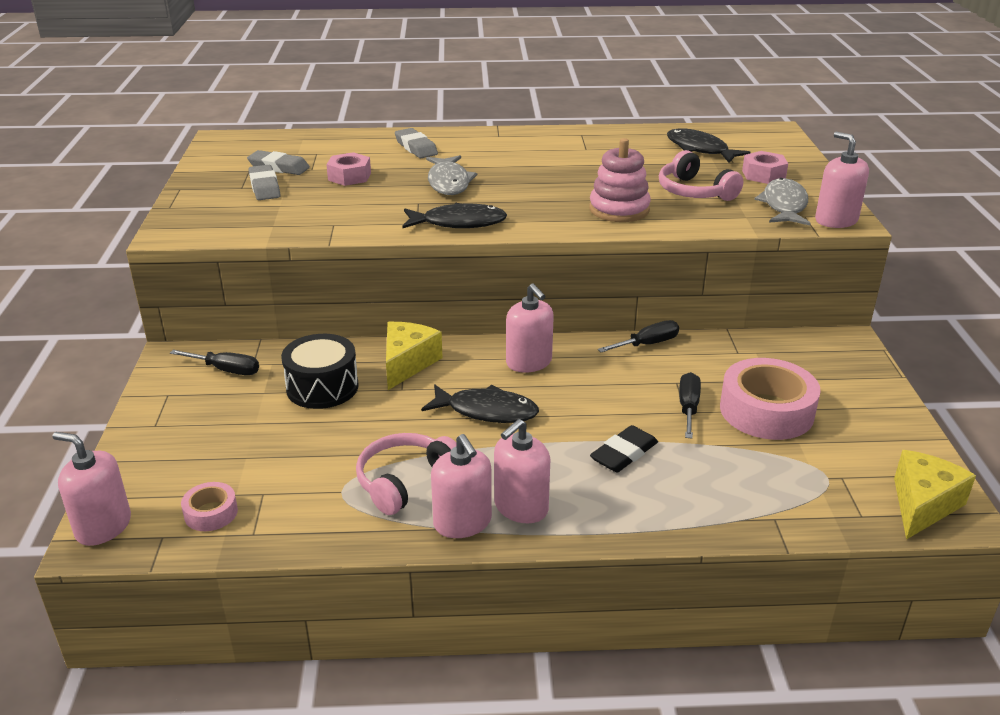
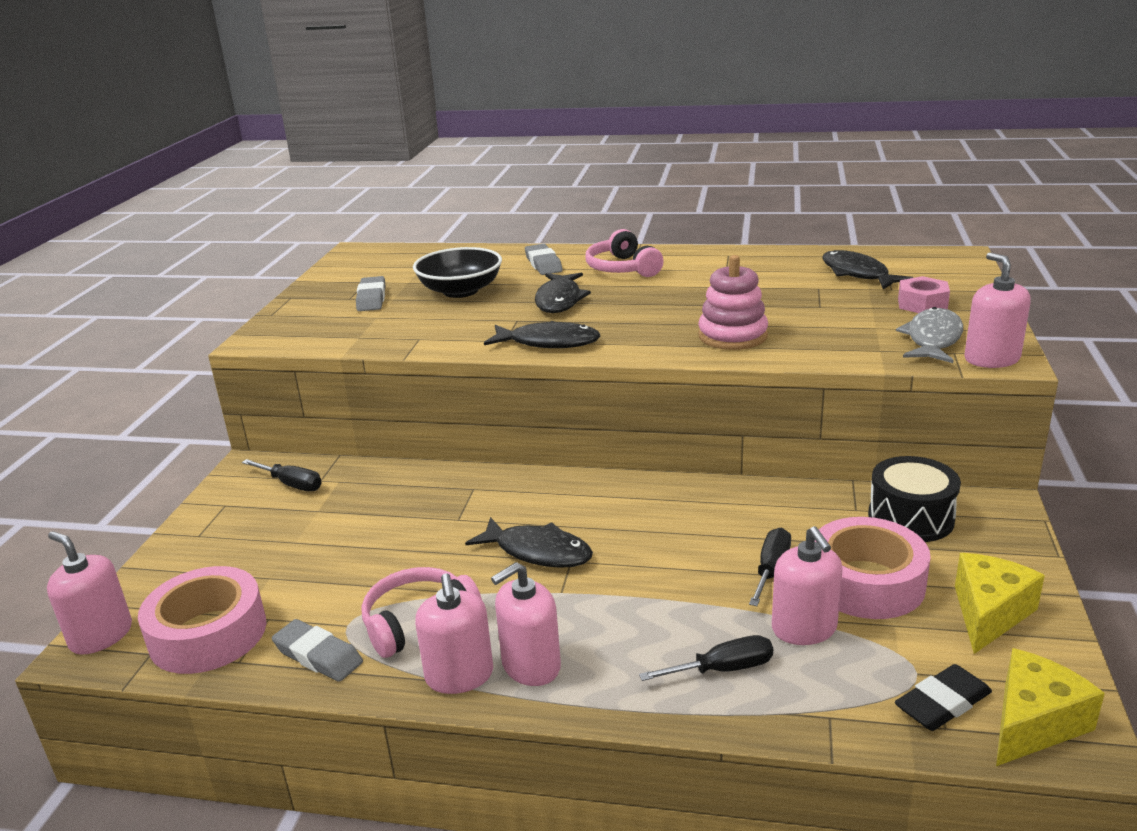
camera: 15 degrees right, 5 degrees down
pink tape [181,482,238,531] -> pink tape [138,566,266,674], size x2.04
grey eraser [247,150,310,175] -> grey eraser moved to [272,619,363,682]
black drum [281,334,359,409] -> black drum moved to [868,456,961,542]
pink nut [326,152,371,186] -> black bowl [413,247,502,298]
yellow cheese [386,322,443,390] -> yellow cheese moved to [955,553,1045,654]
grey fish [426,155,477,195] -> black fish [535,273,591,313]
pink soap dispenser [506,283,554,373] -> pink soap dispenser moved to [772,526,843,645]
black eraser [590,425,658,472] -> black eraser moved to [895,664,992,731]
black screwdriver [598,320,679,352] -> black screwdriver moved to [639,635,773,681]
pink headphones [659,150,743,201] -> pink headphones moved to [585,229,664,277]

